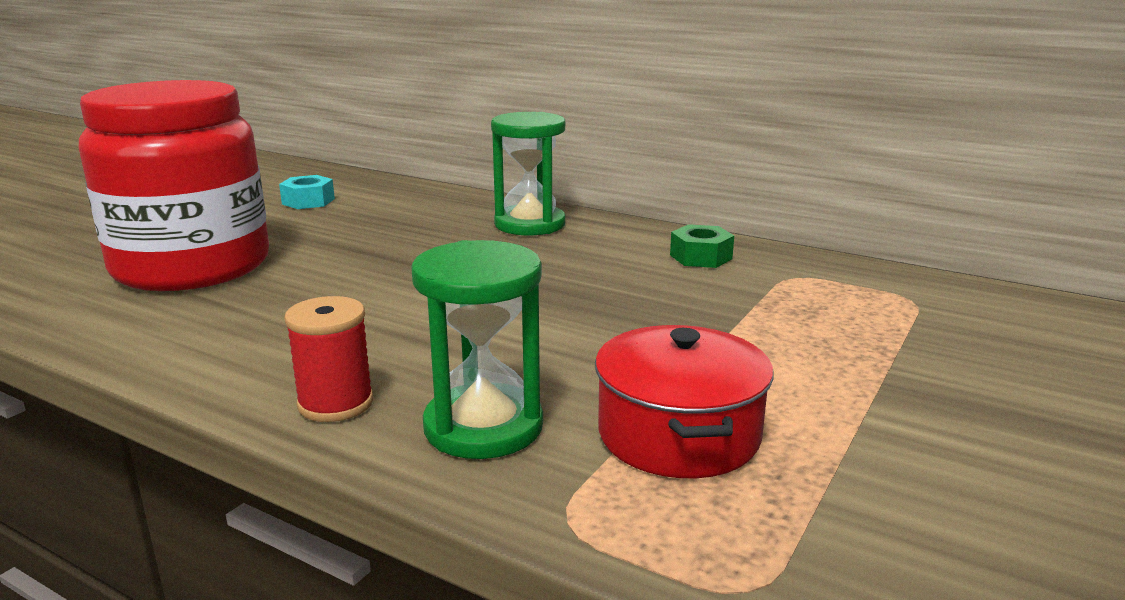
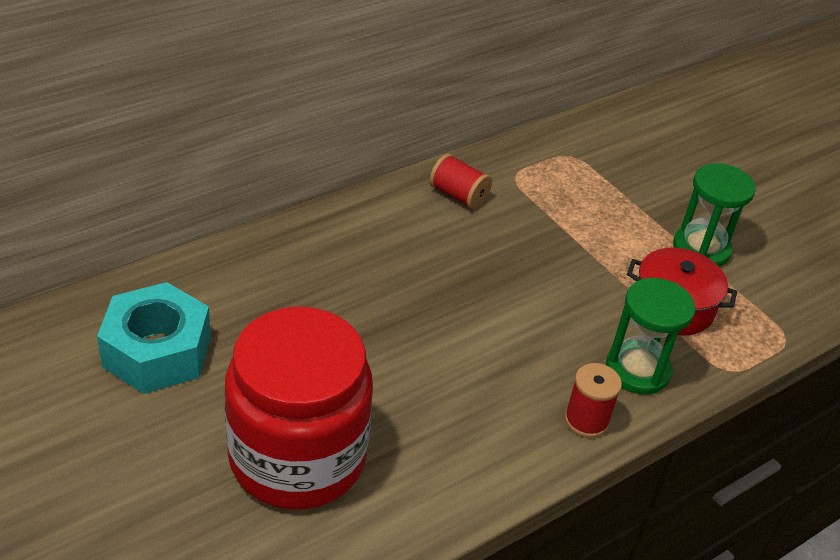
camera: 70 degrees left, 20 degrees up
turquoise nut [279,175,335,209] -> turquoise nut [97,282,211,394], size x2.07
green hourglass [491,112,565,236] -> green hourglass moved to [673,163,756,267]
green nut [670,224,734,268] -> red spool [429,154,492,209]

